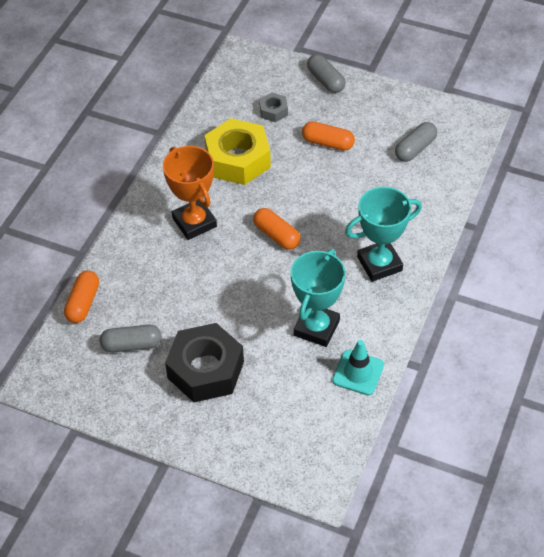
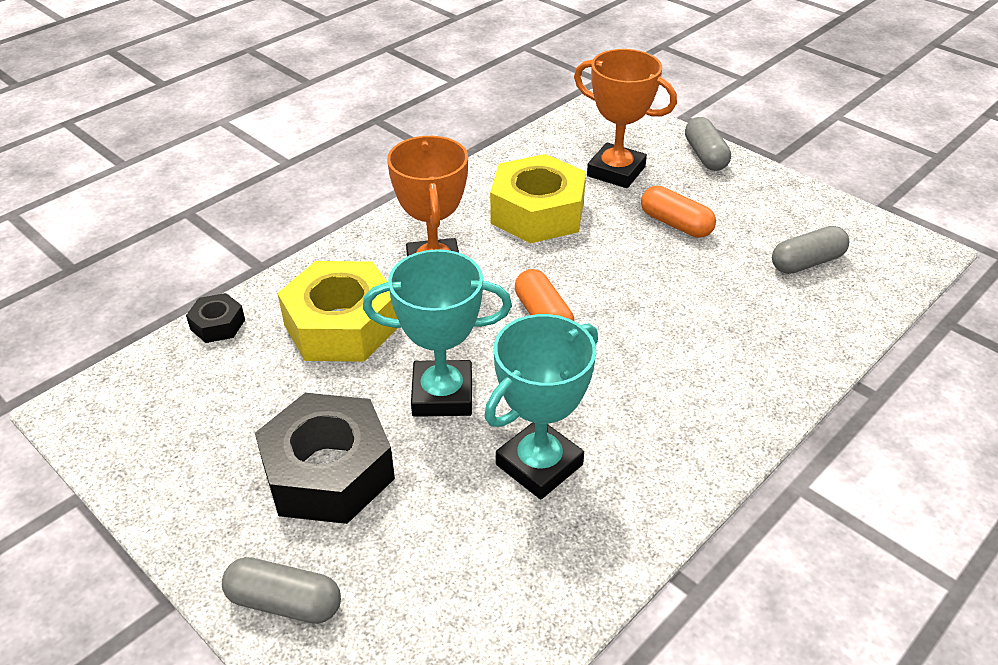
camera: 20 degrees right, 10 degrees down
orange capsule [64,271,99,323] -> black nut [186,293,245,343]
grey capsule [100,325,162,352] -> grey capsule moved to [222,557,341,624]
grey nut [259,93,288,122] -> orange trophy [574,49,677,188]
turquoise traffic cone [332,340,384,395] -> none
turquoise trophy [345,187,422,282] -> turquoise trophy moved to [363,249,512,417]
none -> yellow nut [277,261,398,362]

